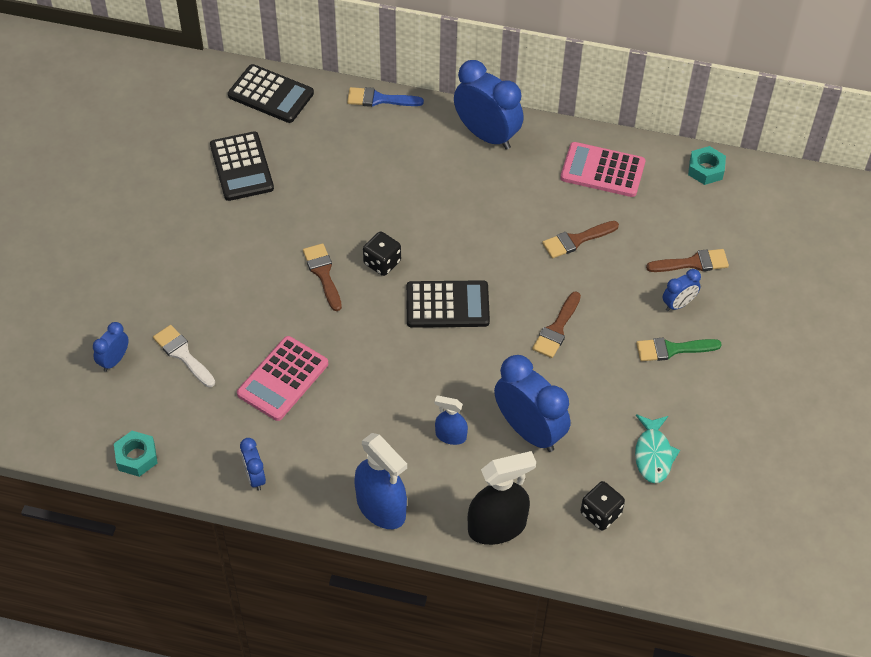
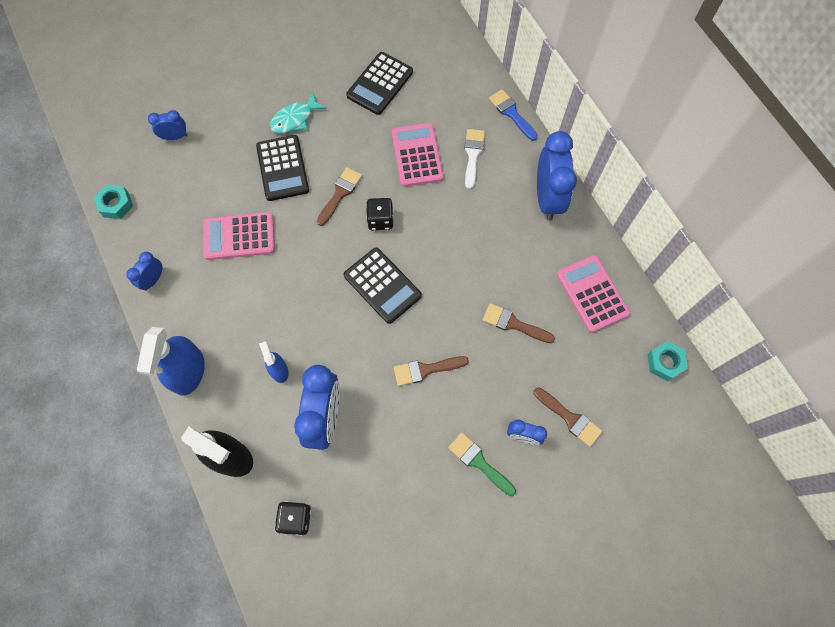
camera: 50 degrees right, 15 degrees up
white brush [153,325,215,387] -> white brush moved to [464,129,485,189]
black calculator [228,64,314,123] -> black calculator moved to [256,135,309,201]
turquoise fish [635,414,680,483] -> turquoise fish moved to [270,92,327,134]
none -> pink calculator [392,123,443,187]

